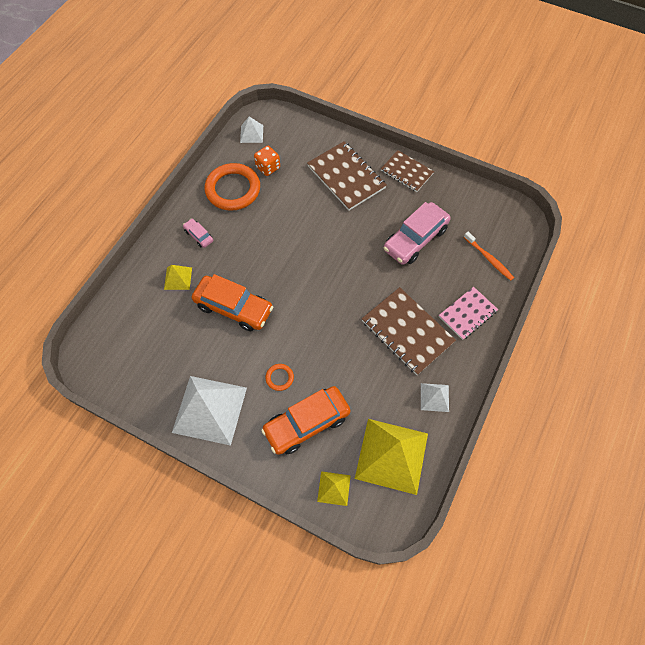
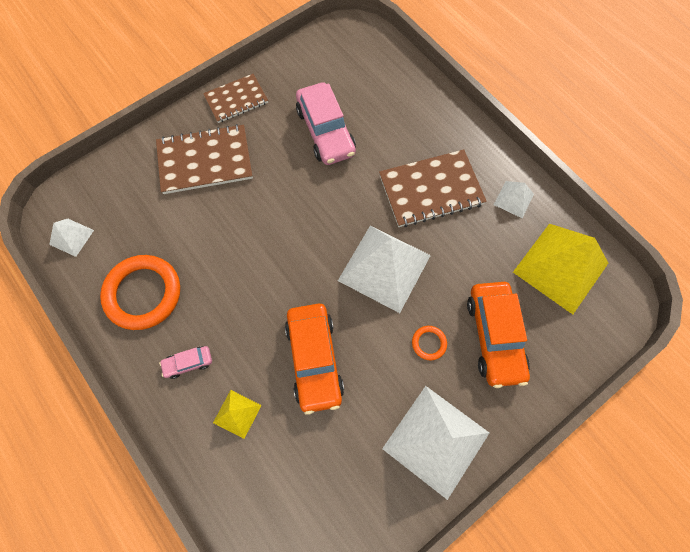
camera: 65 degrees left, 5 degrees up
orange car [192,274,273,331] -> orange car turned 120 degrees clockwise [285,304,344,415]
orange dice [254,146,280,176] -> none
yellow pyramid [317,471,351,506] -> none
pink notebook [439,287,498,340] -> none
orange toothbrush [464,232,514,281] -> none
none -> white pyramid [338,225,431,313]

